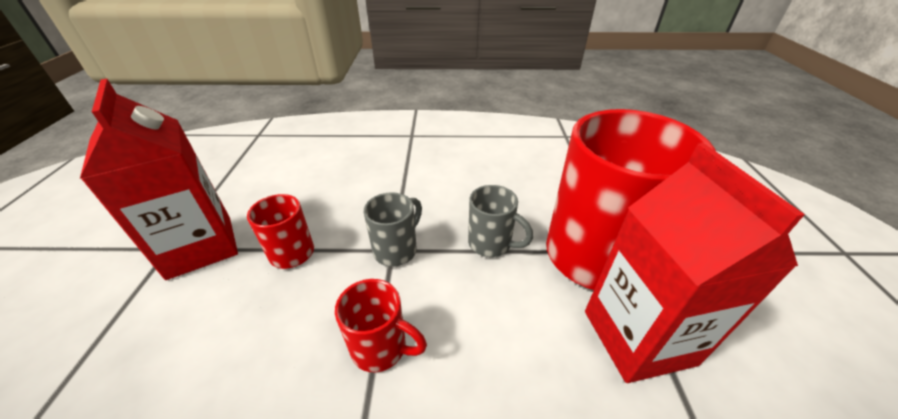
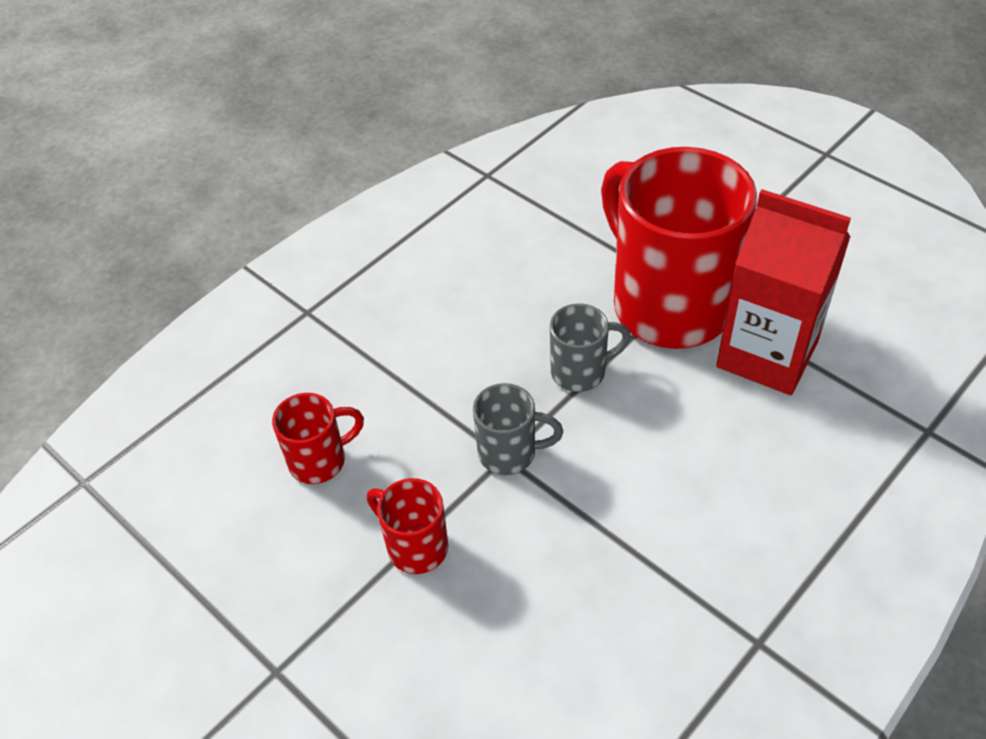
camera: 45 degrees left, 10 degrees up
red carton [80,79,238,280] -> none
red mug [335,279,427,372] -> red mug moved to [272,393,364,484]
grey mug [364,192,422,267] -> grey mug turned 105 degrees clockwise [473,383,563,475]

